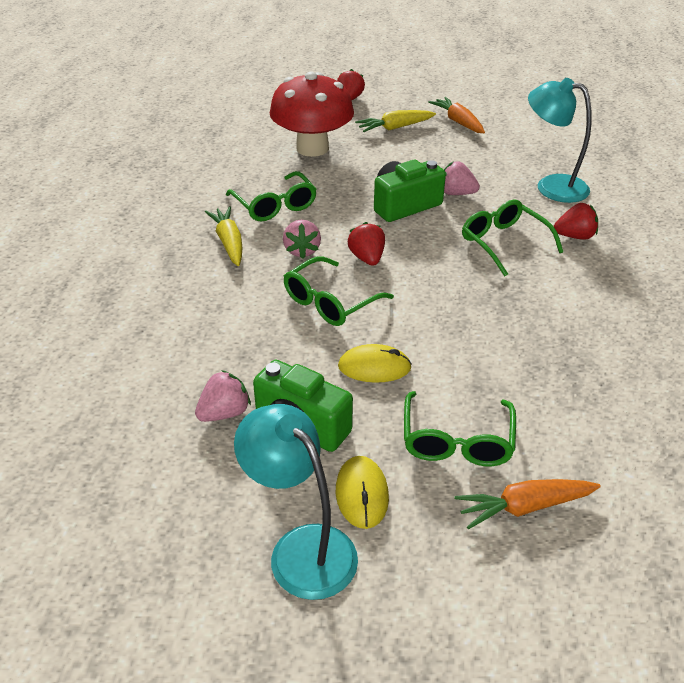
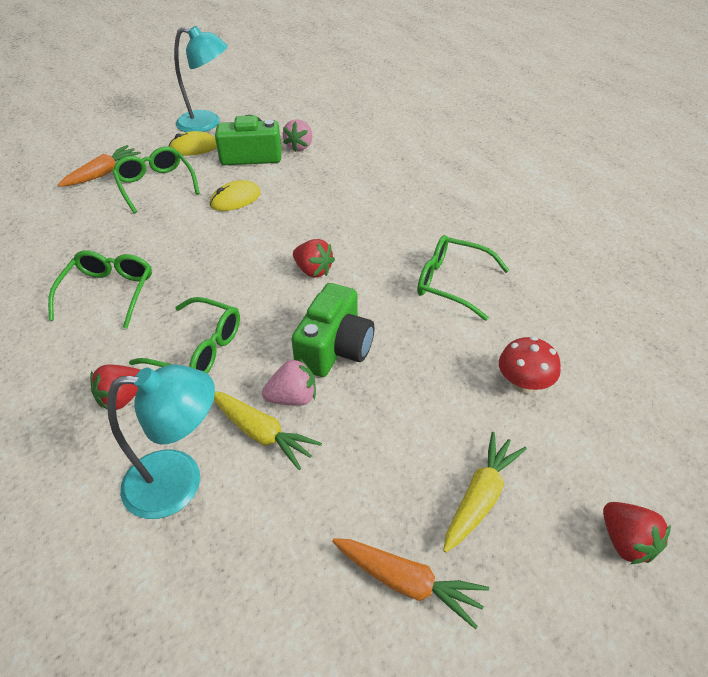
camera: 145 degrees right, 5 degrees up
yellow carrot [205,206,242,266] -> yellow carrot moved to [214,391,322,470]
red mushroom [270,72,354,157] -> red mushroom [499,337,561,393], size x0.50
pink strawberry [283,220,321,259] -> none
green glasses [284,256,394,326] -> green glasses moved to [48,250,152,329]
yellow mouse [336,456,389,529] -> yellow mouse turned 60 degrees counterclockwise [169,131,217,156]

